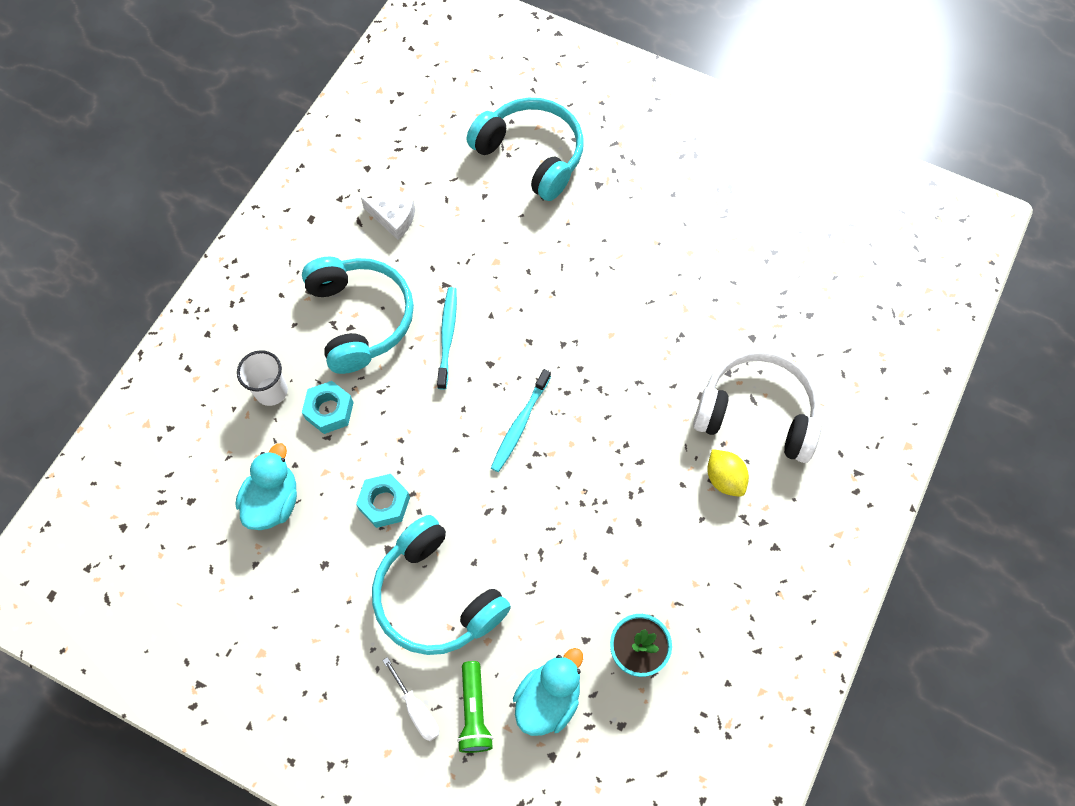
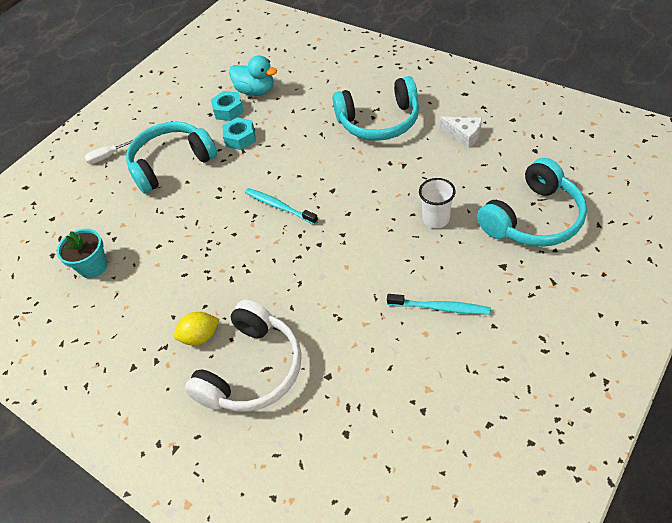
camera: 105 degrees right, 15 degrees down
white cup [237,350,288,406] -> white cup moved to [419,178,456,228]
turquoise nut [302,381,354,434] -> turquoise nut moved to [211,91,244,121]
white cheese [361,198,415,240] -> white cheese turned 90 degrees counterclockwise [440,117,482,148]
turquoise toothbrush [437,287,457,390] -> turquoise toothbrush moved to [387,294,491,315]
green flashlight [457,661,493,753] -> none
turquoise duck [513,648,583,736] -> none

